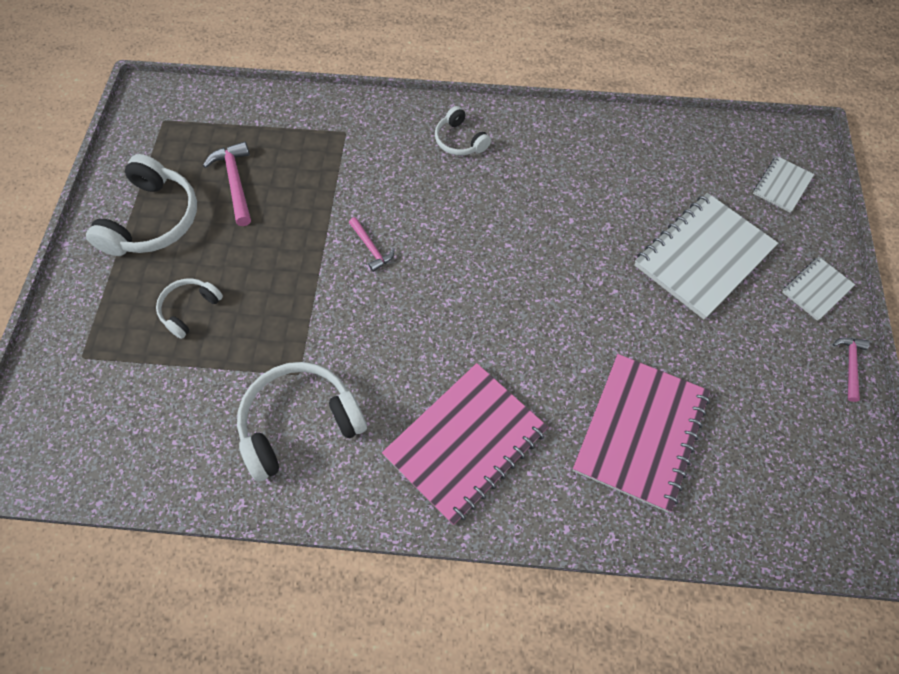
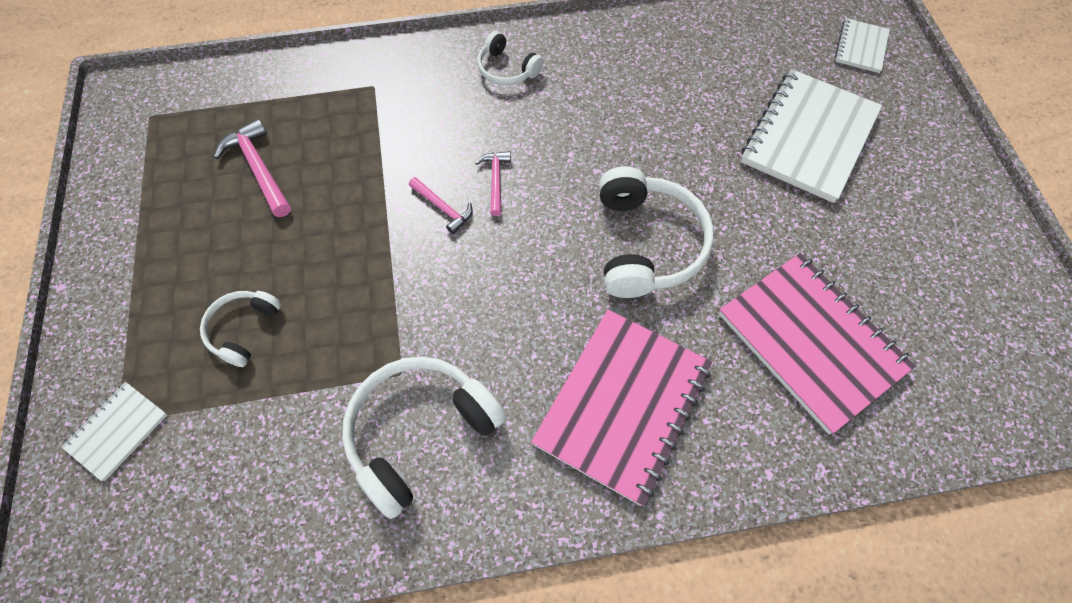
camera: 15 degrees left, 0 degrees up
white headphones [86,154,197,256] -> white headphones moved to [599,166,714,298]
pink notebook [573,354,710,512] -> pink notebook turned 45 degrees counterclockwise [719,253,916,434]
white notebook [782,257,855,321] -> white notebook moved to [61,382,167,481]
pink hammer [833,338,870,402] -> pink hammer moved to [476,151,511,216]

